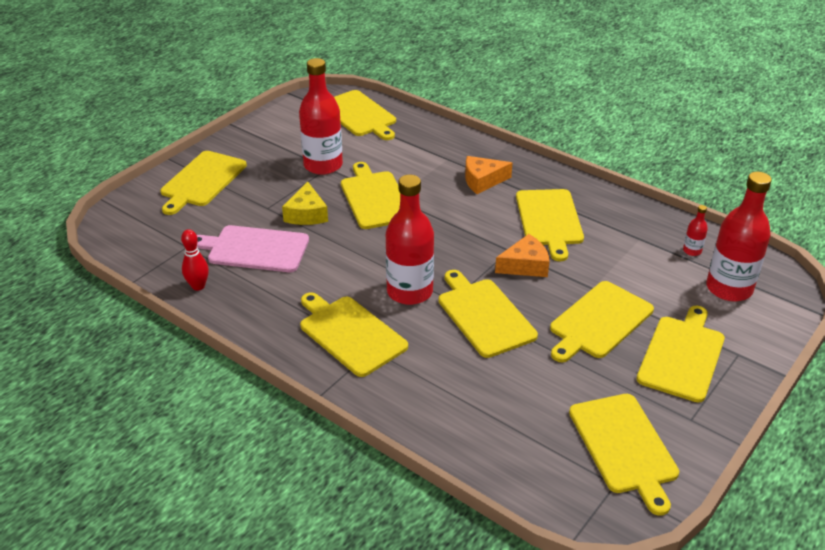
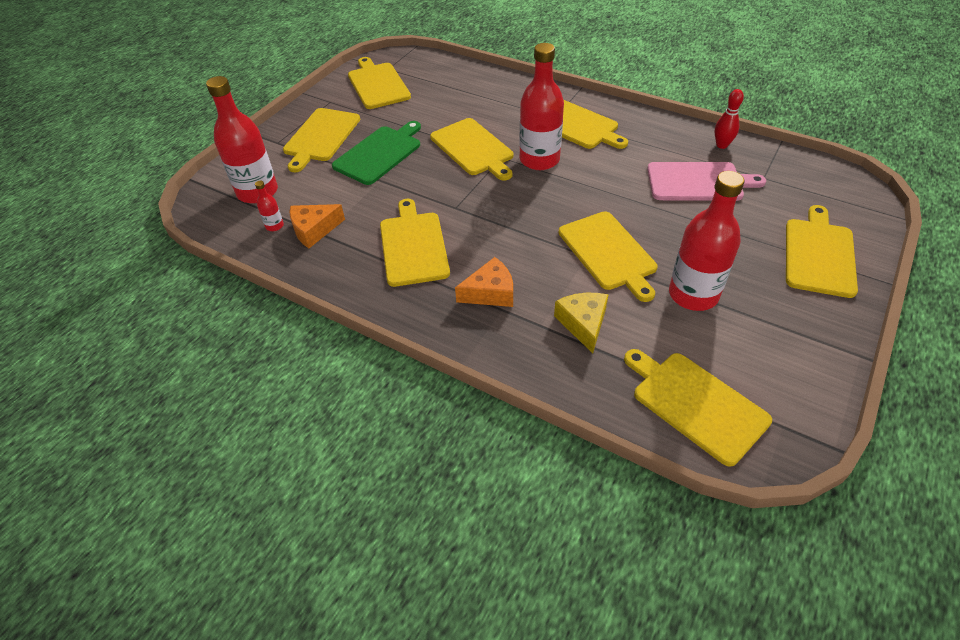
camera: 175 degrees right, 10 degrees up
yellow cheese [282,182,328,225] -> yellow cheese moved to [554,293,609,353]
orange cheese [495,234,550,277] -> orange cheese moved to [289,204,345,248]
yellow cutting board [550,281,654,362] -> green cutting board [332,121,421,185]

